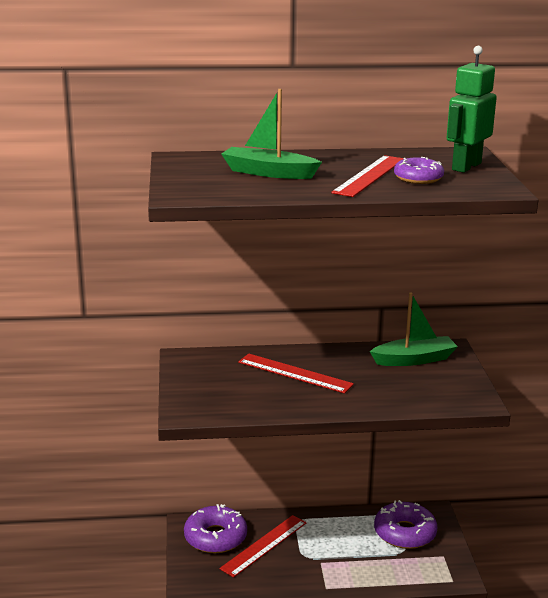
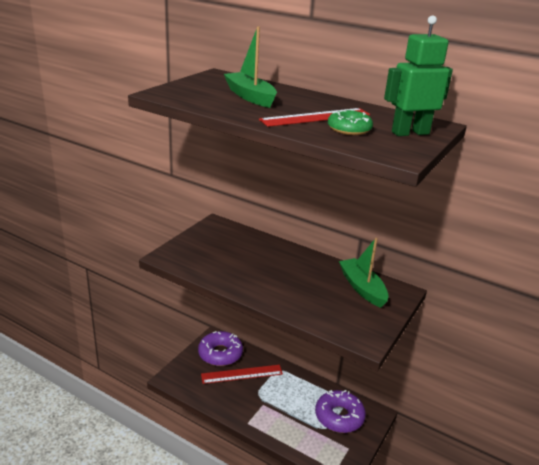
camera: 35 degrees right, 5 degrees up
red ruler [238,353,354,394] -> none
green boat [370,292,458,366] -> green boat turned 135 degrees counterclockwise [339,238,389,308]
purple donut [394,157,444,184] -> green donut [328,109,373,135]

